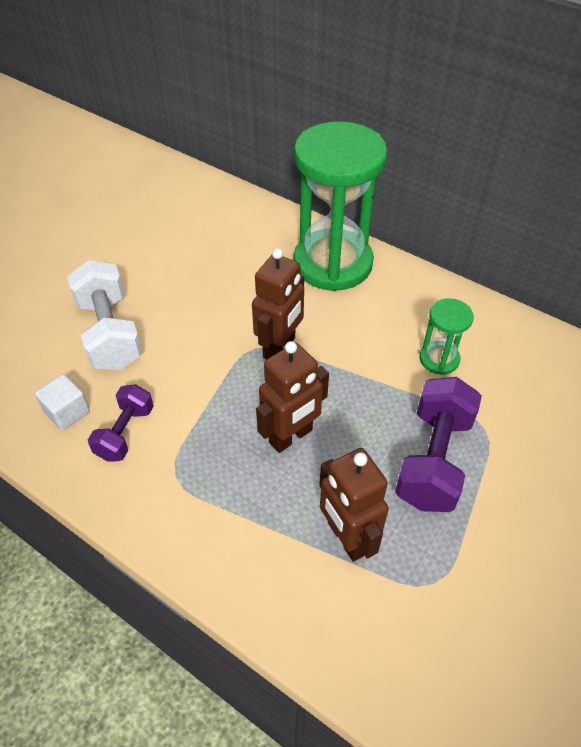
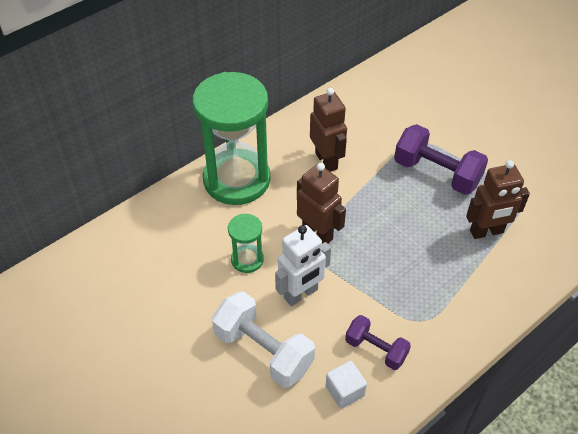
camera: 75 degrees left, 0 degrees up
white dumbbell [67,260,143,370] -> white dumbbell turned 45 degrees clockwise [212,291,315,388]
brown robot [256,341,329,453] -> brown robot moved to [310,88,347,172]
green hourglass [419,298,474,375] -> green hourglass moved to [228,214,264,273]
none -> white robot [275,225,331,306]

